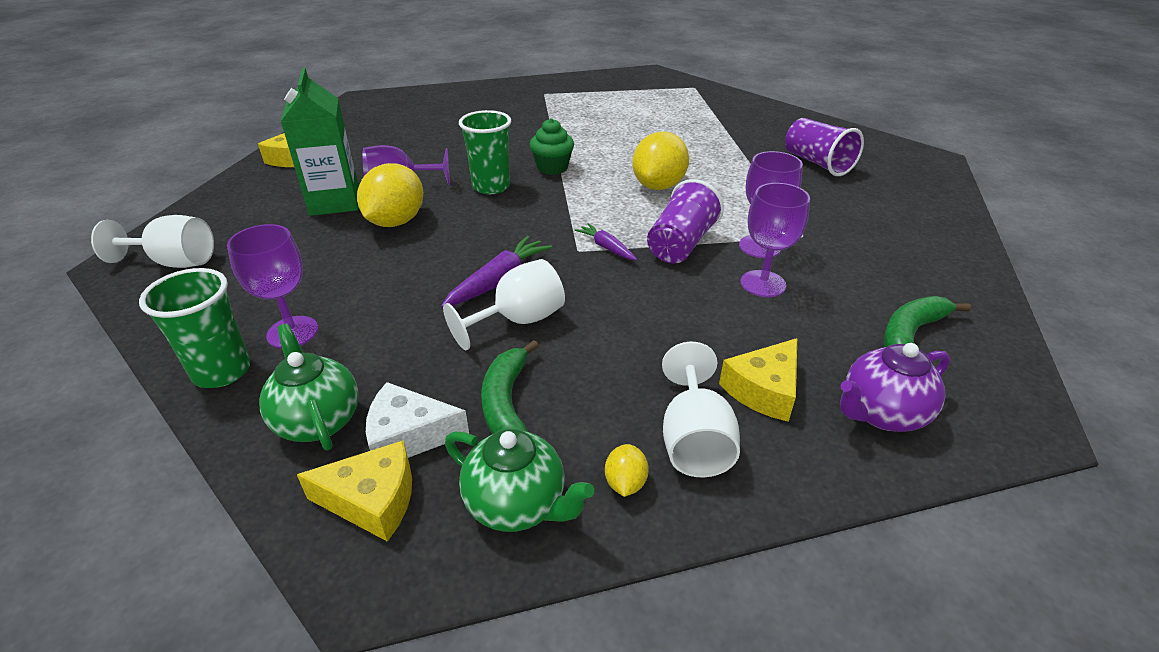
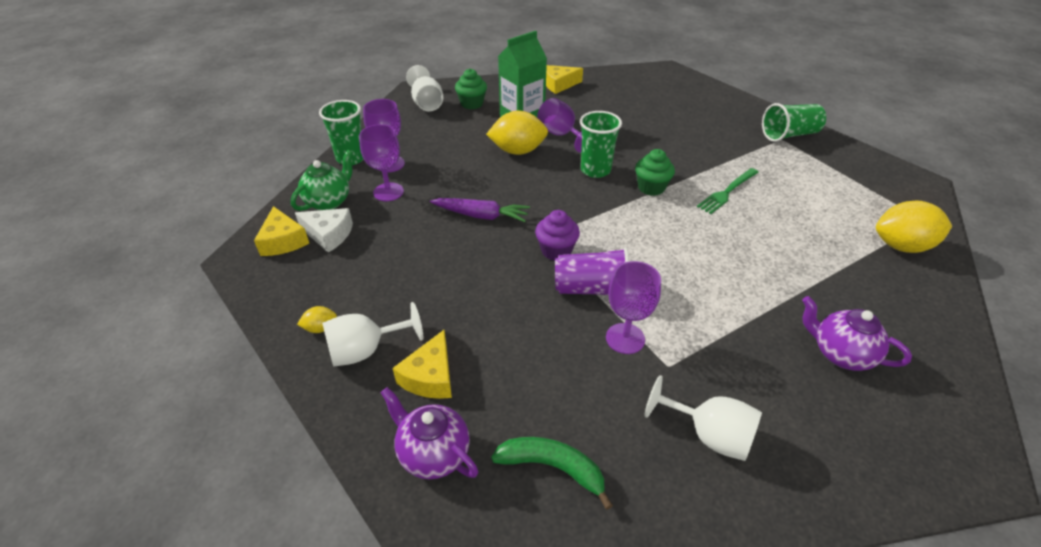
camera: 65 degrees right, 5 degrees up
white cheese [366,382,469,458] -> white cheese turned 135 degrees clockwise [295,208,353,253]
white goblet [443,259,565,350] -> white goblet moved to [645,375,762,461]
green teapot [445,429,594,532] -> none
green banana [481,340,539,434] -> none
purple carrot [575,223,637,260] -> purple cupcake [535,210,580,261]
yellow lemon [632,132,689,190] -> yellow lemon moved to [876,200,952,253]
yellow cheese [719,338,797,422] -> yellow cheese turned 90 degrees counterclockwise [393,330,452,399]
purple goblet [741,183,810,297] -> purple goblet moved to [359,124,404,201]
purple cup [785,118,864,176] -> purple teapot [802,296,912,371]
none -> green cupcake [455,69,487,109]
none -> green fork [697,168,759,214]
none -> green cup [762,103,826,142]

